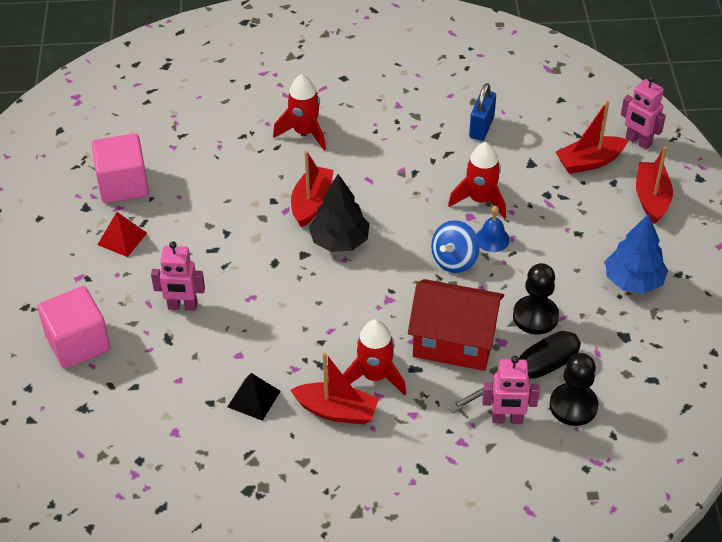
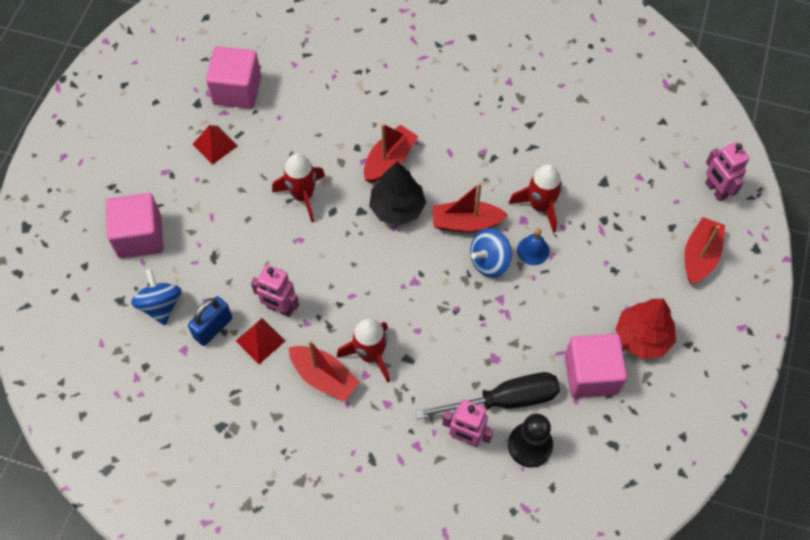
camera: 20 degrees right, 15 degrees up
pink robot [151,241,205,311] -> pink robot moved to [251,265,299,317]
black pyramid [228,373,280,421] -> red pyramid [236,318,285,364]
red rocket [273,74,326,150] -> red rocket moved to [272,153,325,222]
red house [408,279,504,371] -> none
blue padlock [469,83,496,141] -> blue padlock moved to [188,296,232,346]
black pawn [513,263,559,335] -> none
red boat [556,101,628,174] -> red boat moved to [433,183,508,232]
blue tree [605,214,668,294] -> red tree [615,299,676,359]
none -> blue spinning top [131,269,181,325]
none -> pink cube [565,334,627,398]

